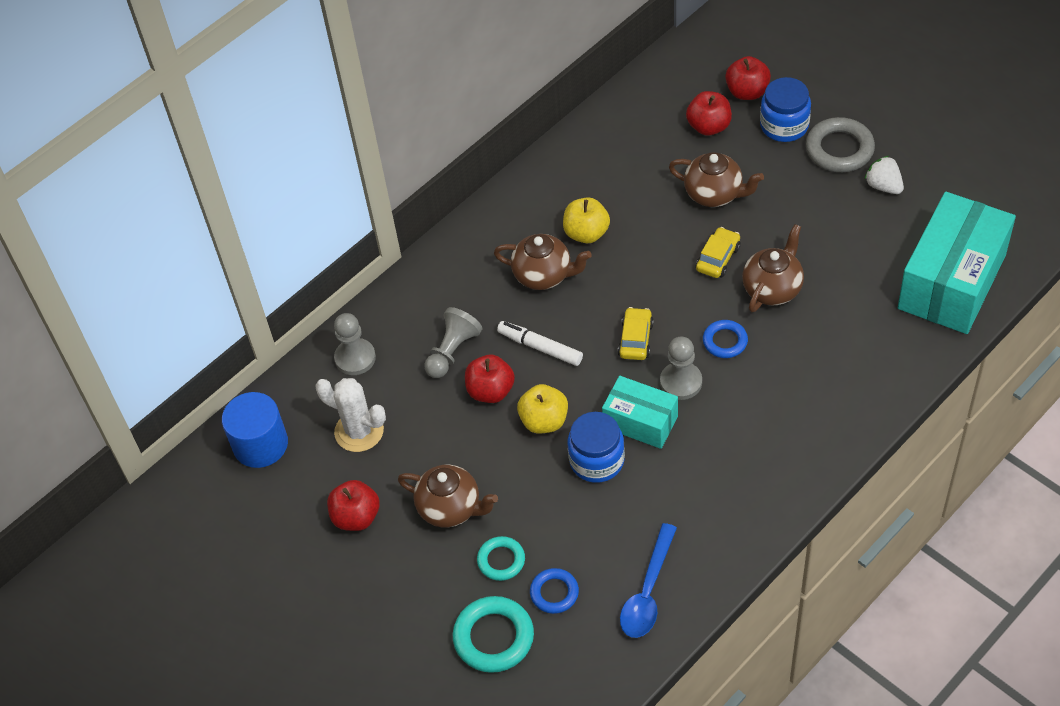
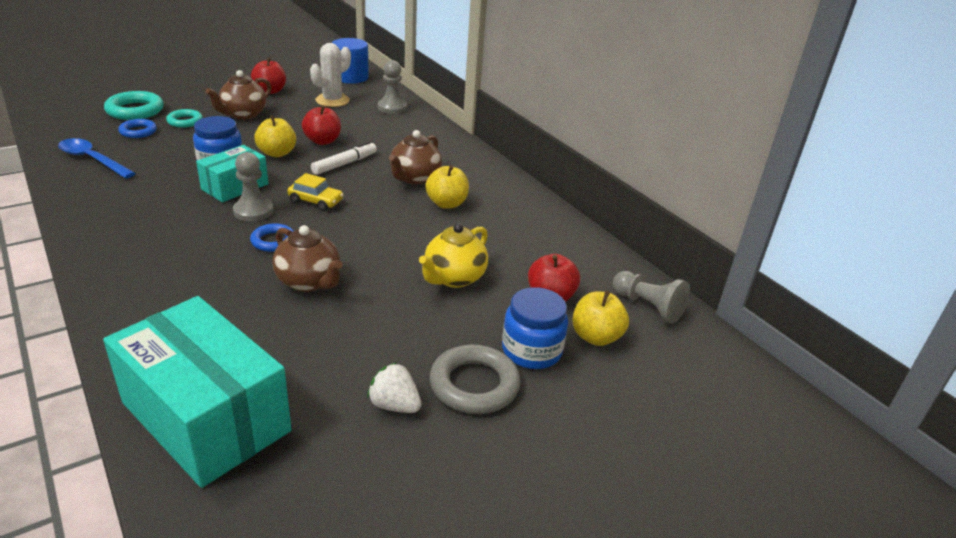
camera: 95 degrees right, 20 degrees down
grey pawn [424,307,482,378] -> grey pawn moved to [613,271,690,324]
brown teapot [669,152,764,207] -> yellow teapot [419,223,488,288]
yellow car [696,227,741,278] -> none
red apple [725,56,771,100] -> yellow apple [572,290,629,346]
white strawberry [864,156,904,194] -> white strawberry turned 120 degrees counterclockwise [367,362,422,413]

